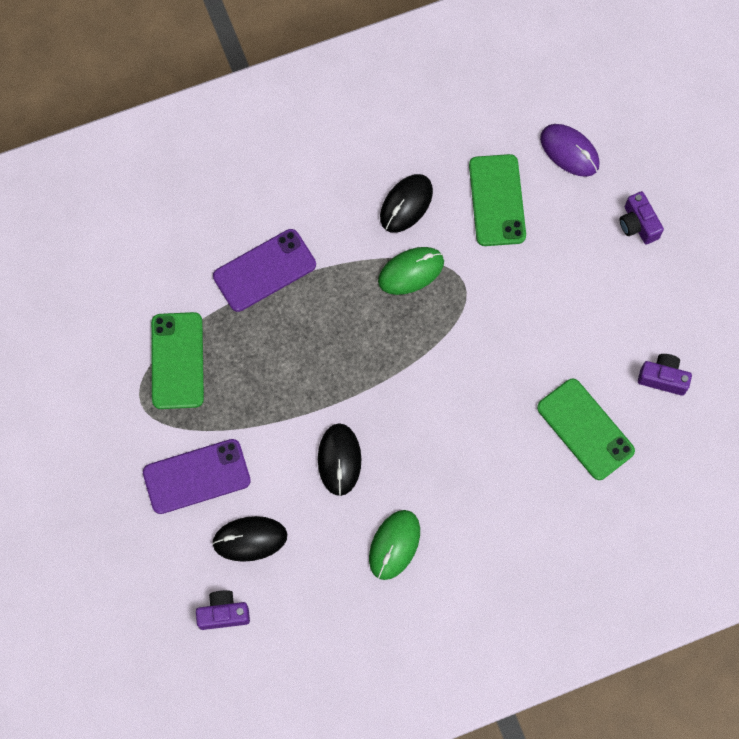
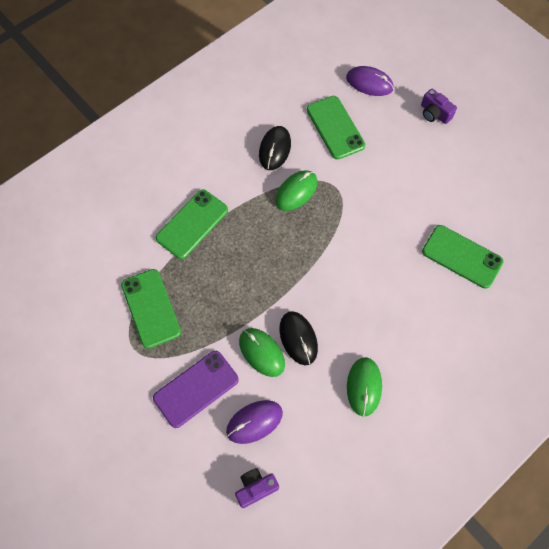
camera: 20 degrees left, 5 degrees down
black mouse [212,516,287,562] -> purple mouse [226,400,283,444]
purple phone [213,229,316,312] -> green phone [156,189,228,259]
purple camera [638,354,692,395] -> none
none -> green mouse [239,328,285,377]

